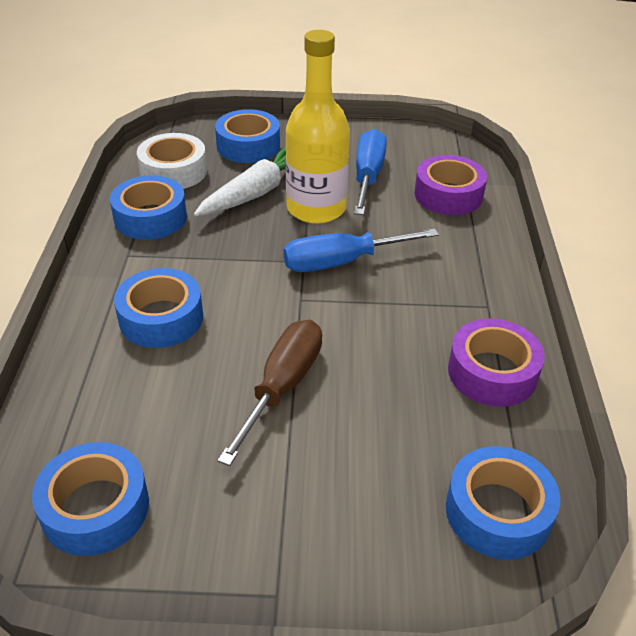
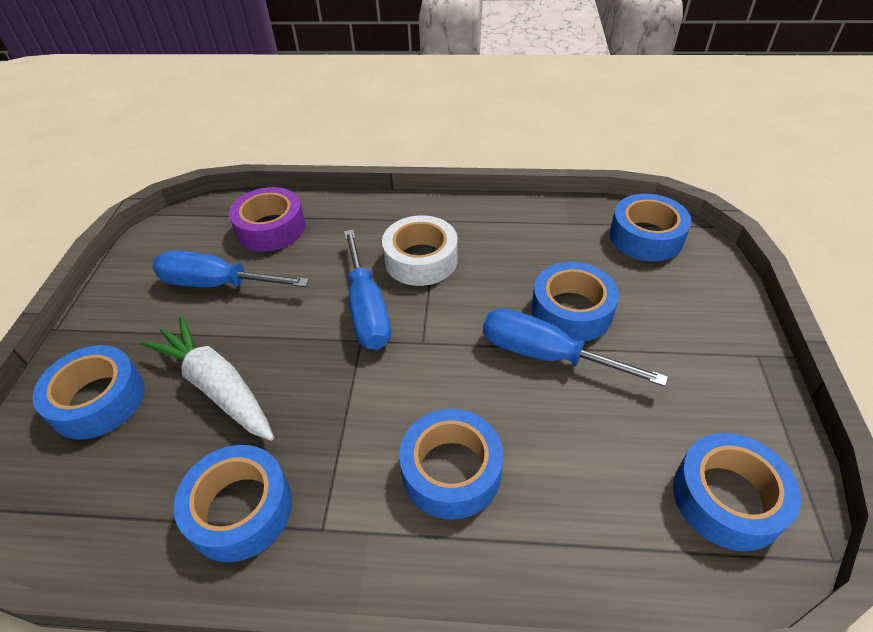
camera: 85 degrees left, 5 degrees up
white tape [137,133,207,189] -> white tape moved to [382,215,458,286]
brown screwdriver [217,320,322,466] -> blue screwdriver [483,308,668,387]
yellow bottle [285,30,350,224] -> none
purple tape [448,318,545,407] -> none
none -> blue tape [531,262,619,341]

